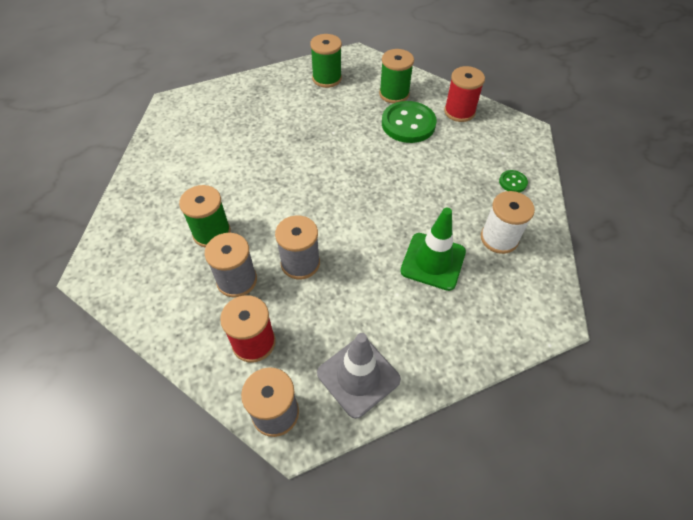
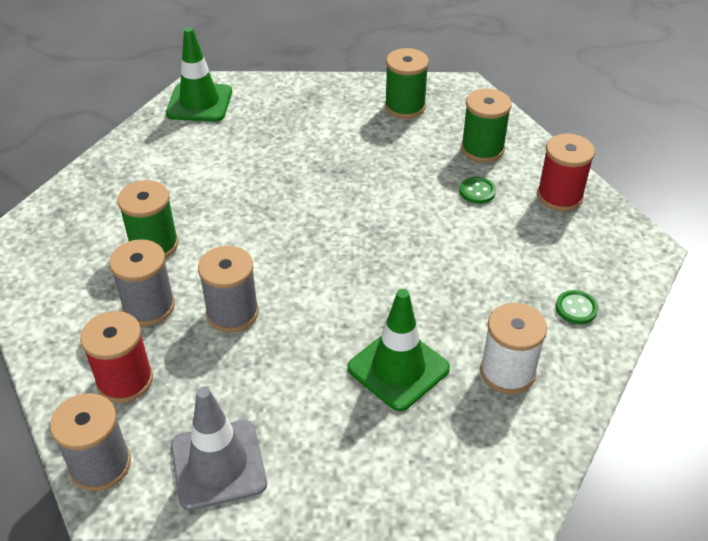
camera: 25 degrees right, 10 degrees down
green button [382,101,437,143] -> green button [459,177,496,204], size x0.46
none -> green traffic cone [166,27,232,122]

